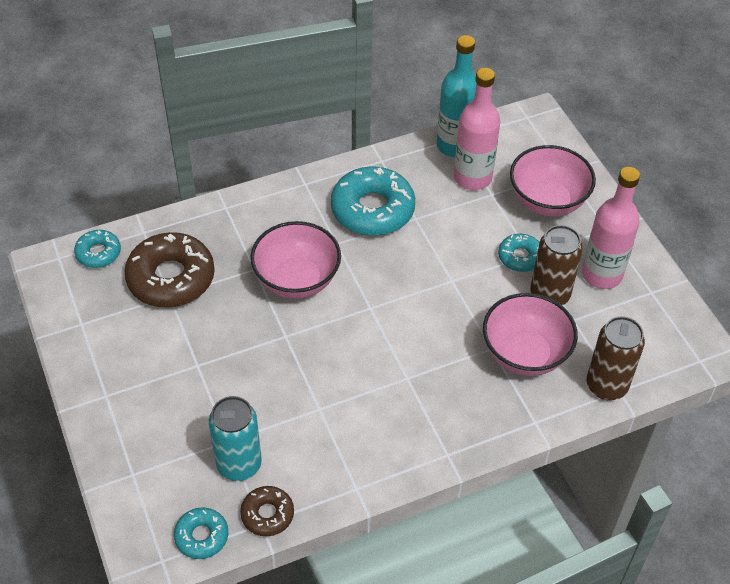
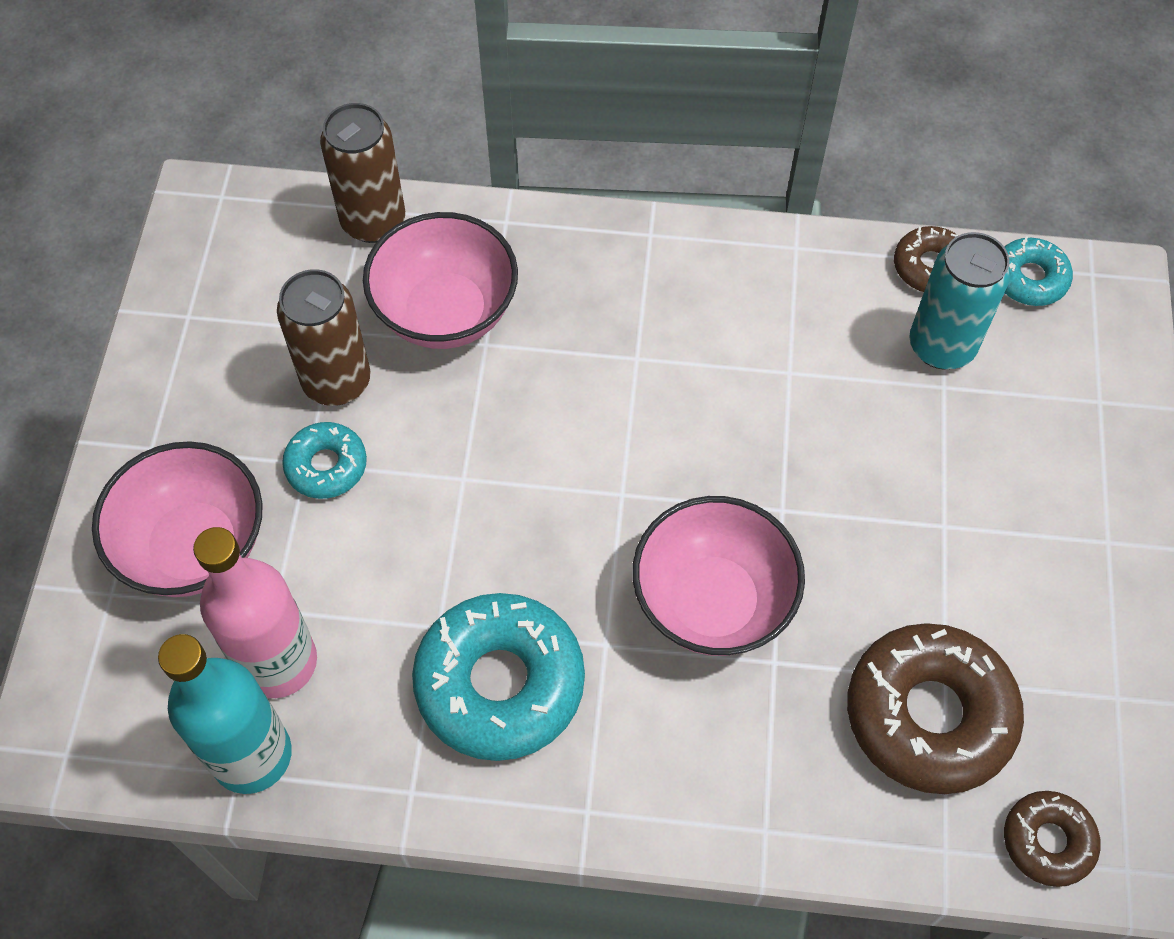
camera: 150 degrees left, 10 degrees up
turquoise donut [74,230,121,268] -> brown donut [1004,791,1101,887]
pink bottle [582,167,640,289] -> none

